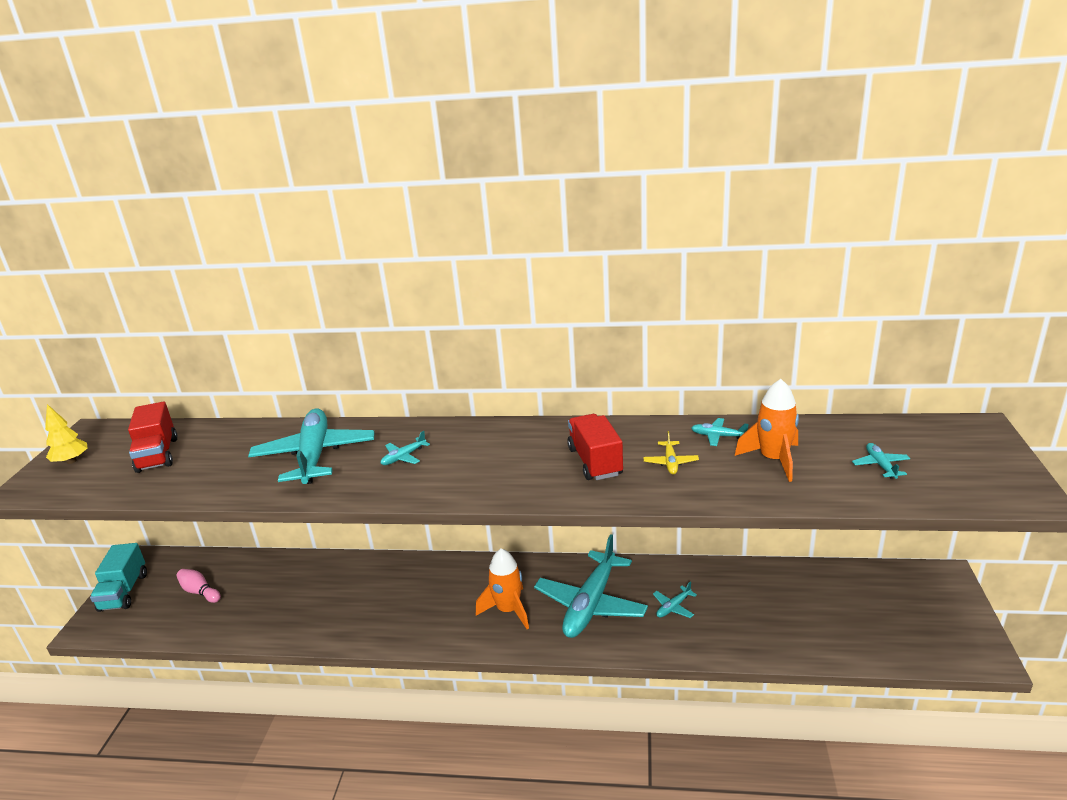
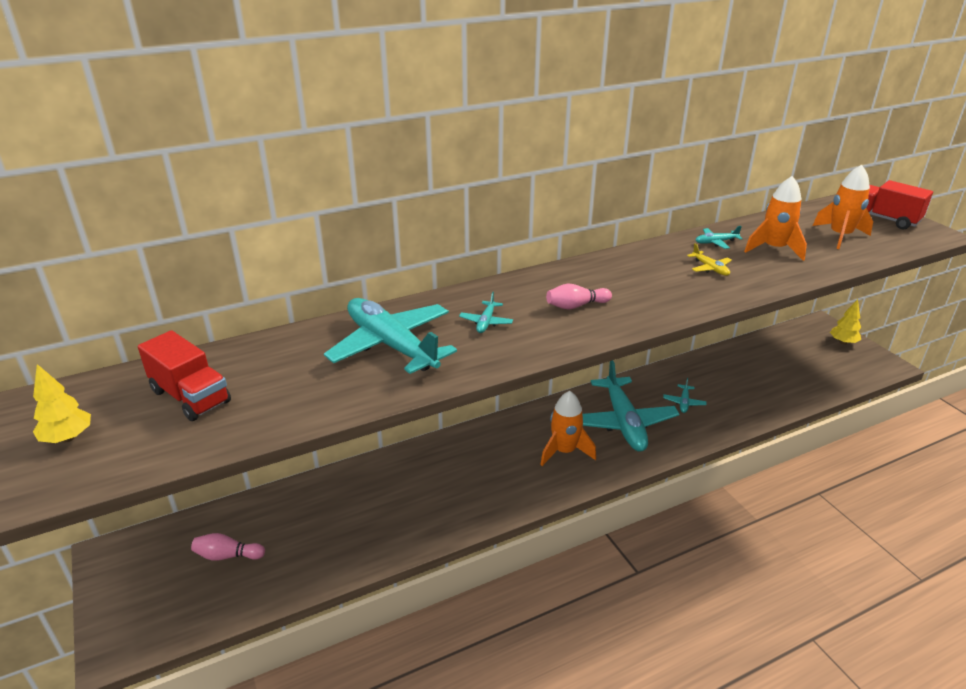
camera: 35 degrees left, 5 degrees up
turquoise truck [90,543,147,612] -> none
red truck [567,414,623,480] -> red truck moved to [866,180,933,230]
turquoise plane [852,443,910,479] -> orange rocket [813,165,873,249]
none -> pink bowling pin [546,284,612,310]
none -> yellow tree [830,299,861,345]

